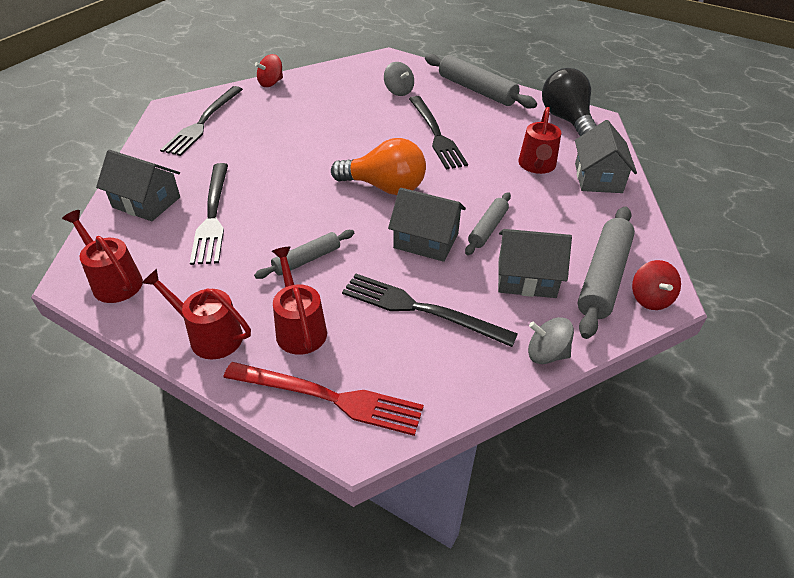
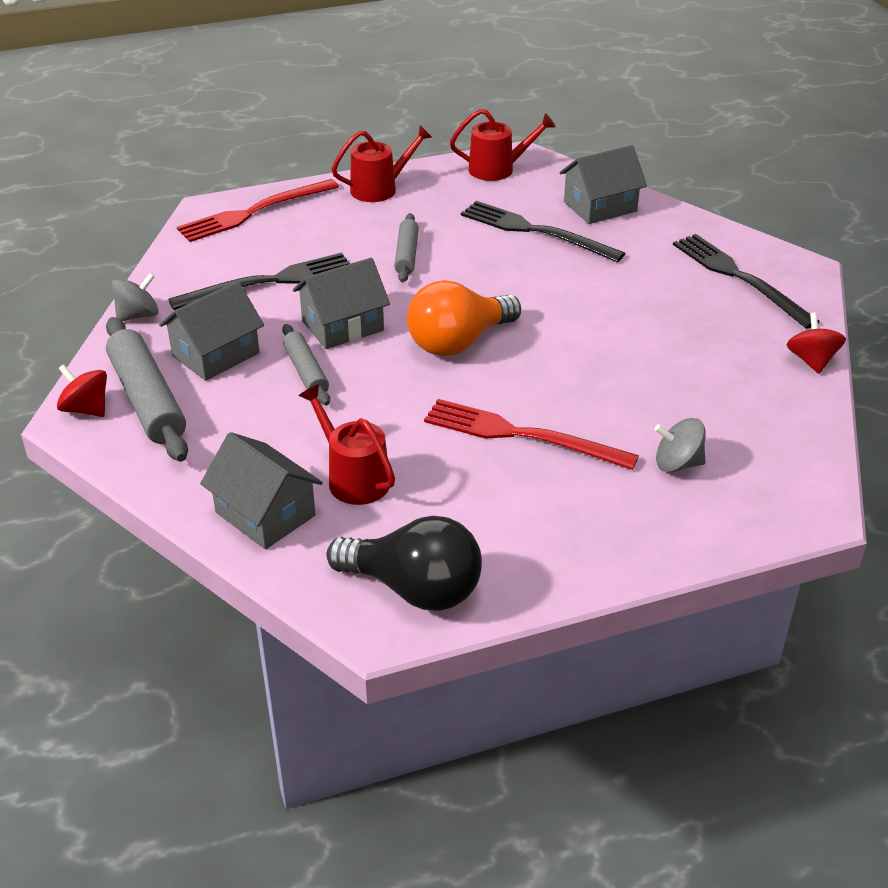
camera: 130 degrees right, 5 degrees down
red watering can [272,247,327,355] -> none
black fork [409,96,468,170] -> red fork [424,399,639,470]
grey rolling pin [425,54,537,109] -> none

